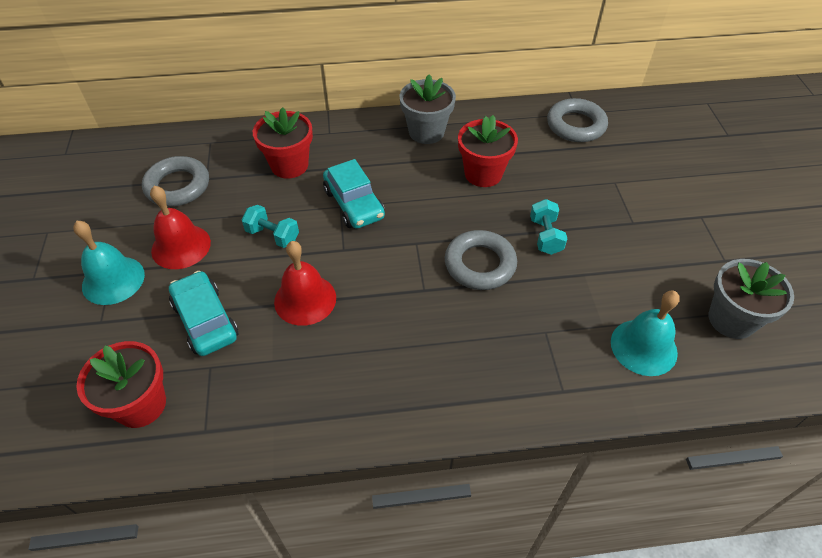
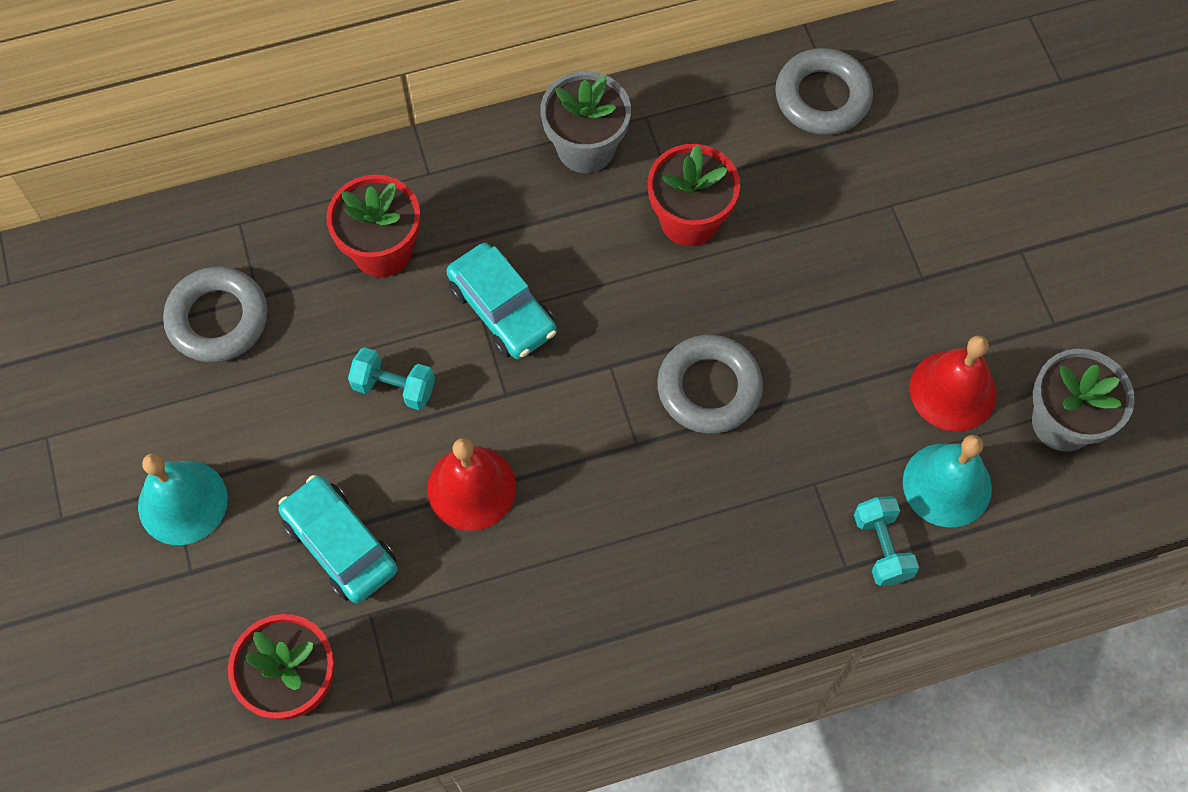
camera: 10 degrees left, 15 degrees up
red bell [150,186,211,269] -> red bell moved to [910,335,996,431]
turquoise dumbbell [530,199,567,255] -> turquoise dumbbell moved to [854,496,919,586]

